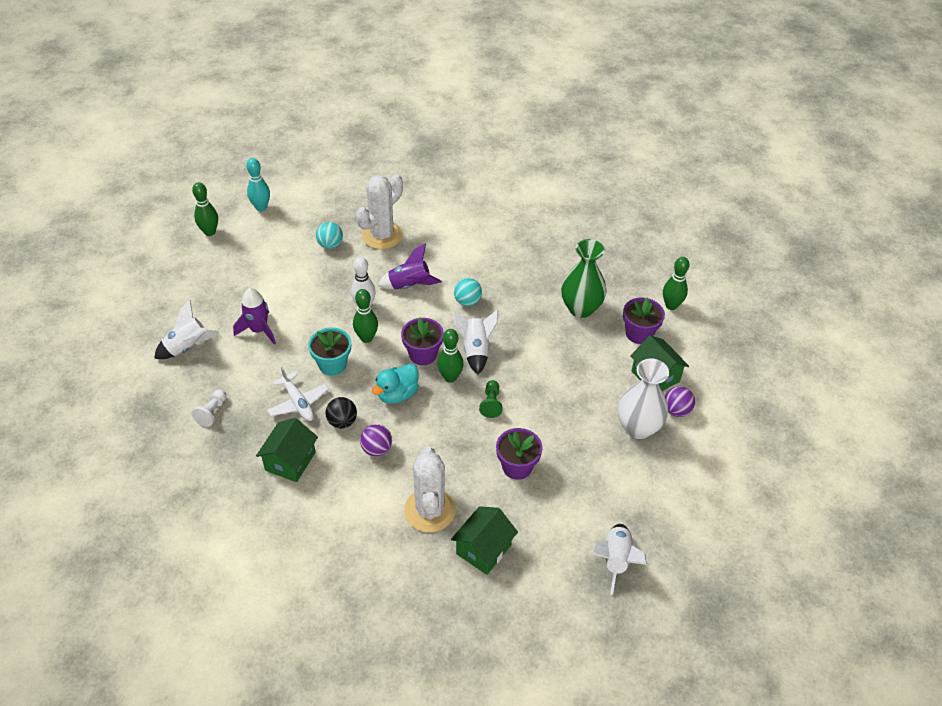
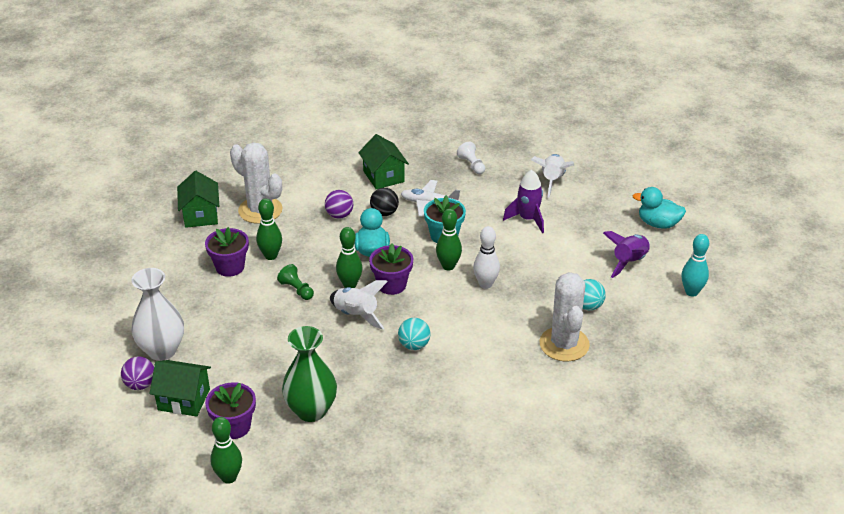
camera: 135 degrees right, 10 degrees down
green bowling pin [192,182,218,236] -> green bowling pin moved to [256,198,282,260]
purple rocket [377,243,442,290] -> purple rocket moved to [603,231,650,278]
white rocket [592,524,647,595] -> none
none -> turquoise duck [632,187,686,229]

